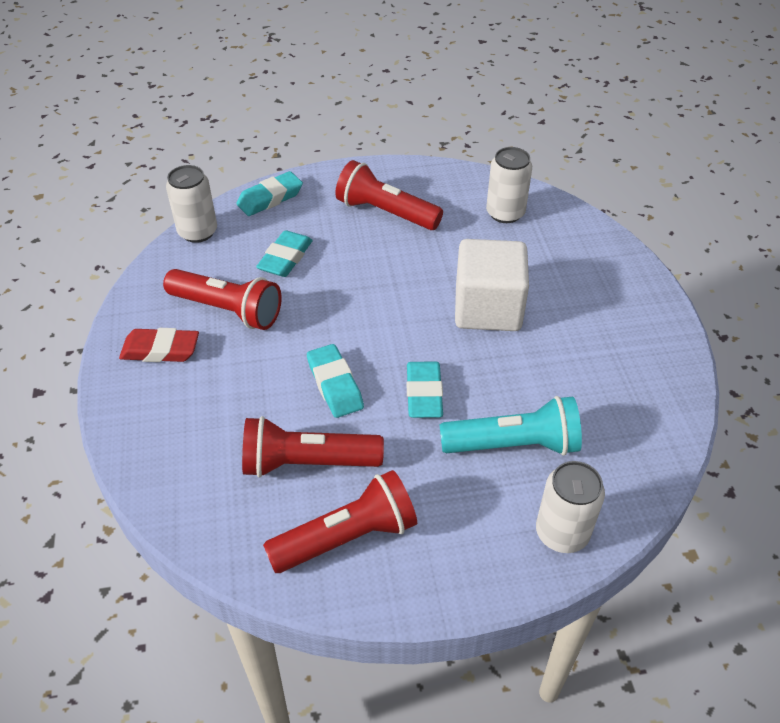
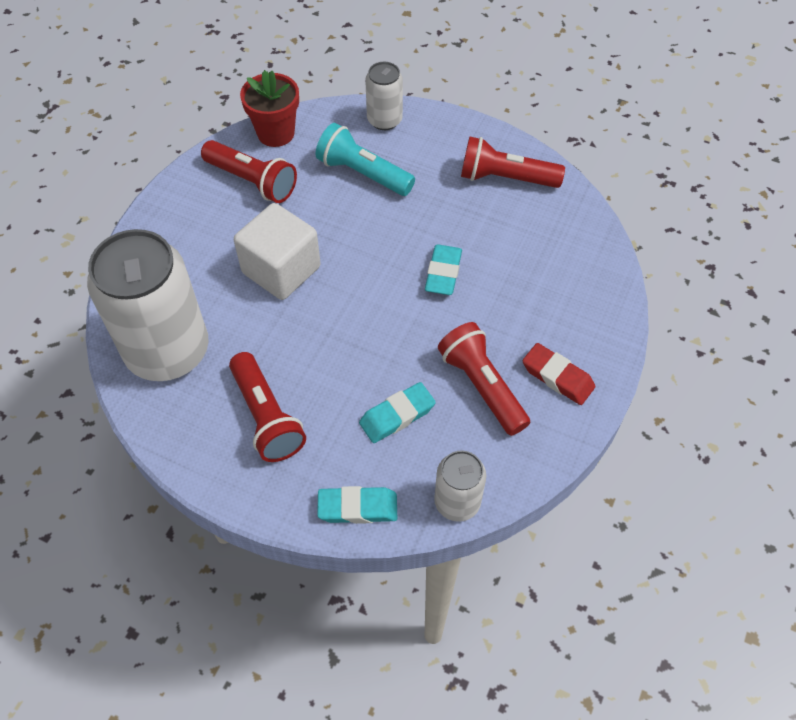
camera: 145 degrees left, 10 degrees up
red flashlight [242,416,384,478] -> red flashlight moved to [201,140,297,203]
turquoise eraser [406,362,443,418] -> none
white can [486,147,532,223] -> white can [87,229,209,381], size x2.03
none -> red flower pot [240,70,299,147]

